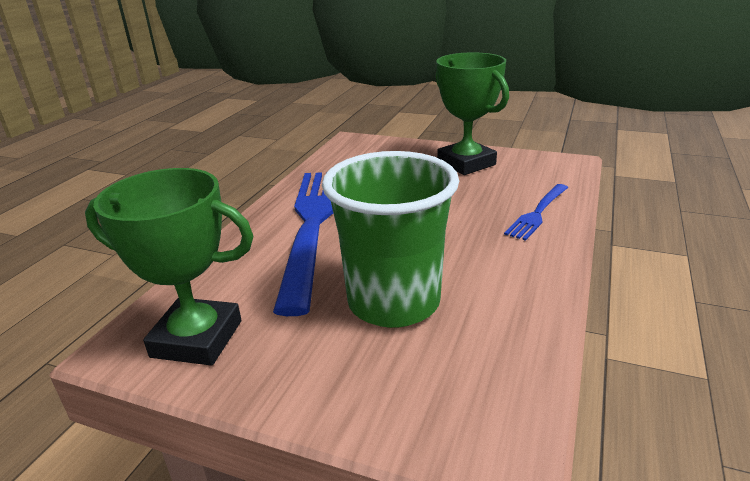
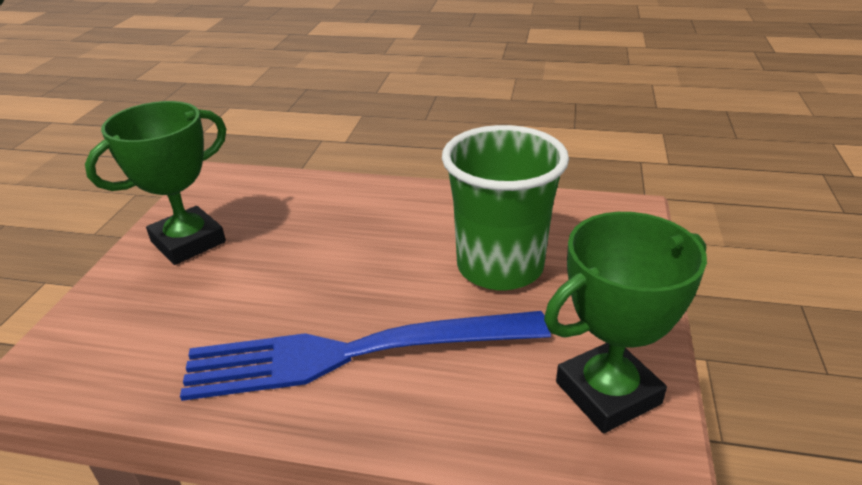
camera: 100 degrees left, 5 degrees up
green trophy [85,168,254,365] -> green trophy turned 60 degrees clockwise [544,212,707,433]
blue fork [504,184,568,241] -> none

